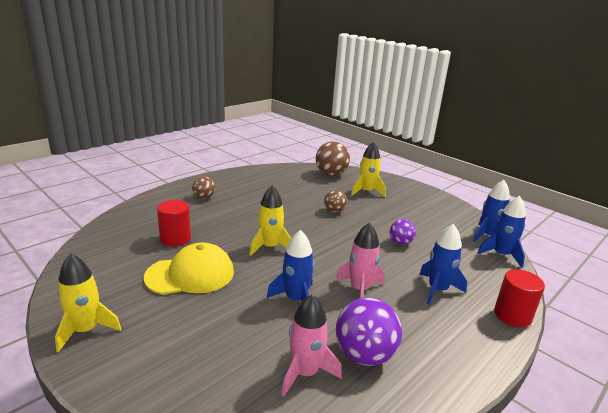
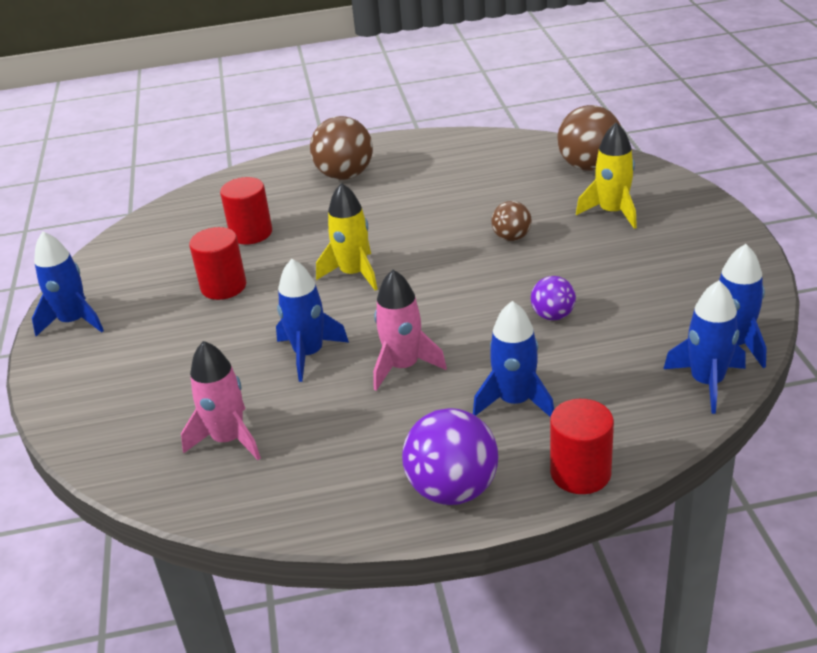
camera: 40 degrees right, 10 degrees up
yellow rocket [55,253,121,352] -> blue rocket [32,231,104,336]
yellow cap [143,242,234,295] -> red cylinder [189,227,246,300]
brown ball [192,176,215,199] -> brown ball [310,116,373,180], size x1.76
purple ball [336,297,402,366] -> purple ball moved to [402,408,498,505]

